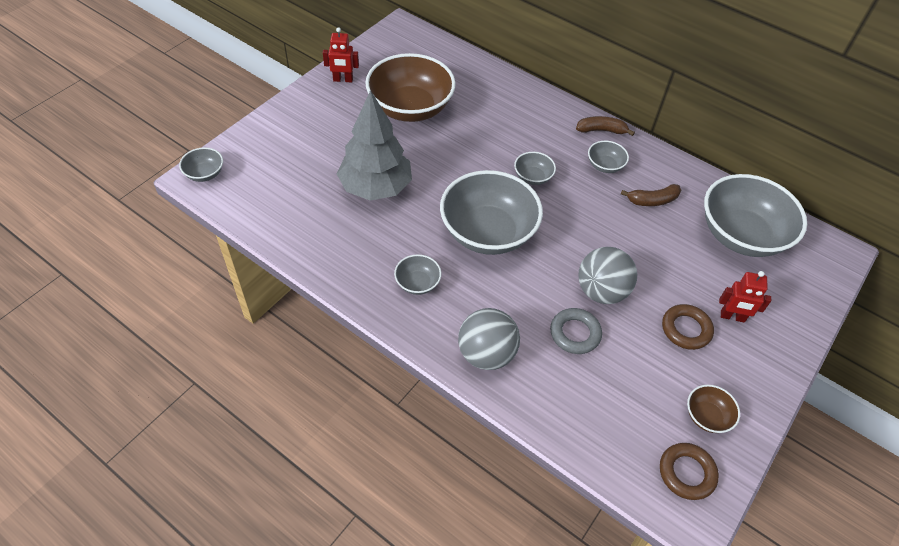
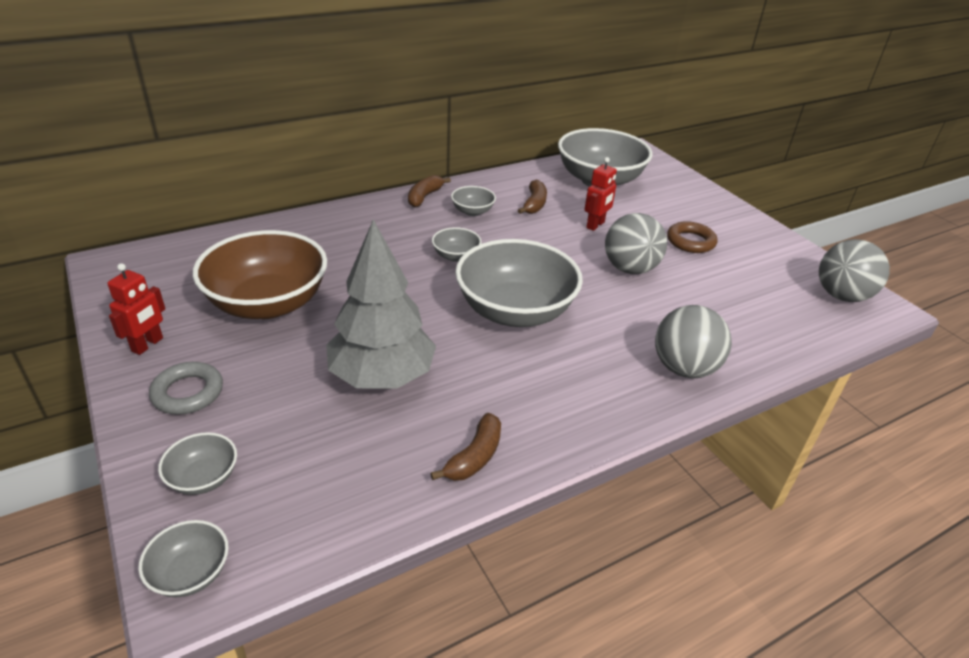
camera: 65 degrees left, 15 degrees down
grey bowl [394,254,441,295] -> grey bowl moved to [158,432,237,495]
grey ring [550,308,602,354] -> grey ring moved to [149,362,223,415]
brown ring [660,443,719,500] -> grey ball [819,239,890,302]
brown bowl [687,385,740,433] -> none
red robot [719,271,771,323] -> red robot moved to [584,157,617,231]
none -> brown banana [430,413,501,481]

